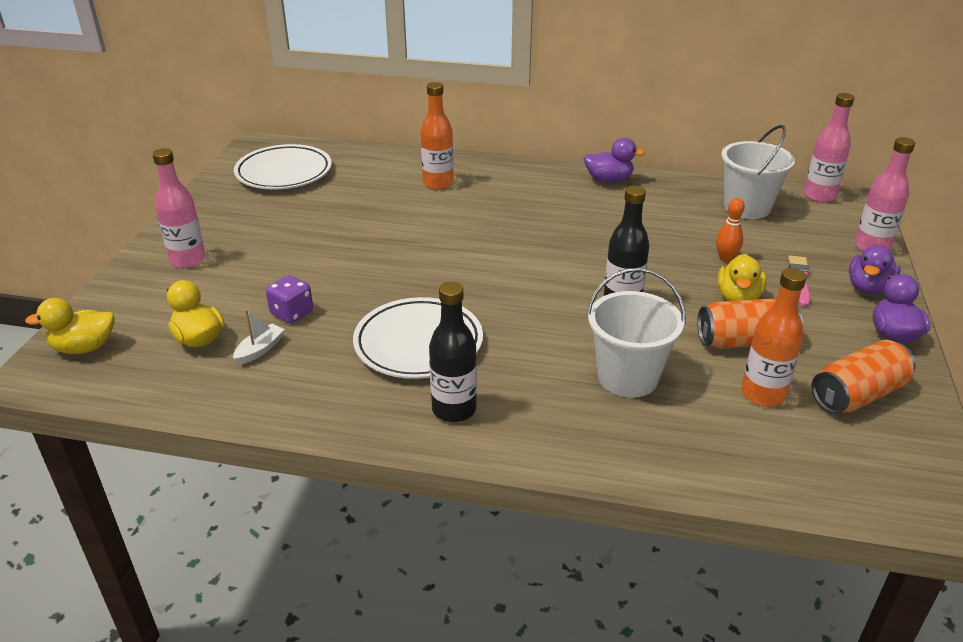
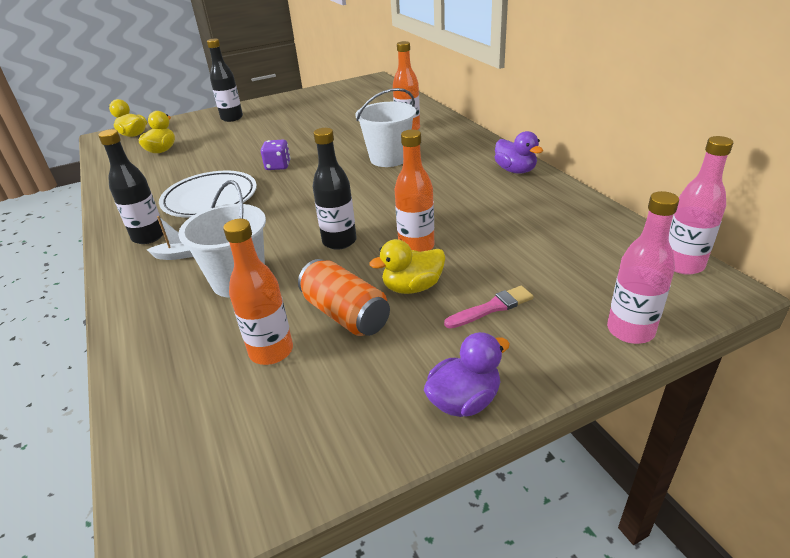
camera: 55 degrees right, 0 degrees up
pink bottle [152,148,206,268] -> black bottle [207,39,243,122]
white boat [233,309,285,365] -> white boat moved to [147,216,193,260]
white plate [234,144,332,190] -> none
purple dice [266,275,313,323] -> purple dice moved to [261,140,291,170]
orange bowling pin [716,198,745,262] -> none
white bucket [721,125,795,219] -> white bucket moved to [355,88,416,167]
orange can [812,340,916,414] -> none
purple duck [849,245,901,294] -> none
none -> orange bottle [395,130,434,252]

